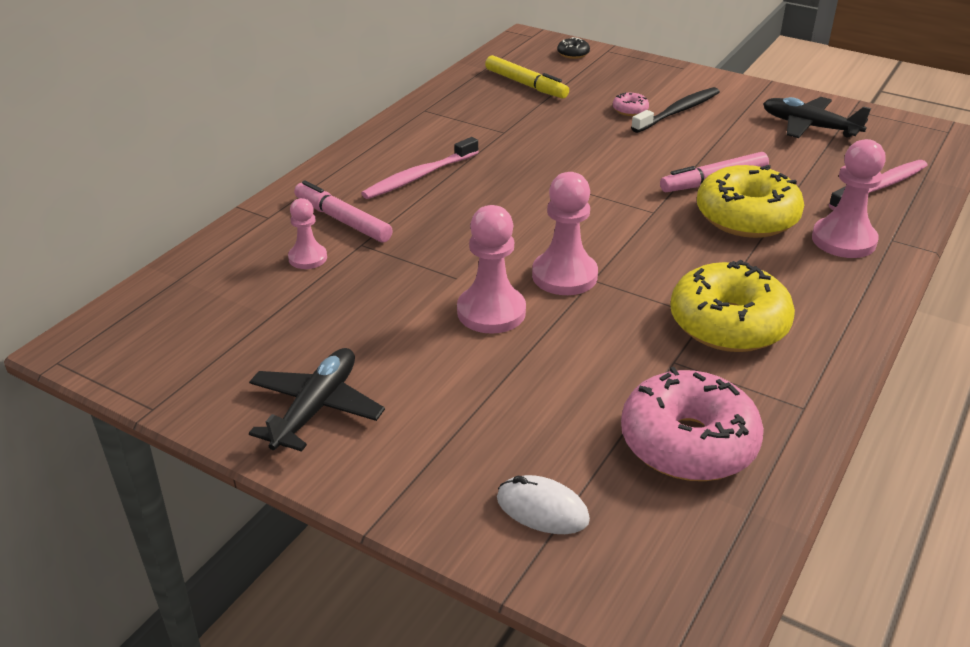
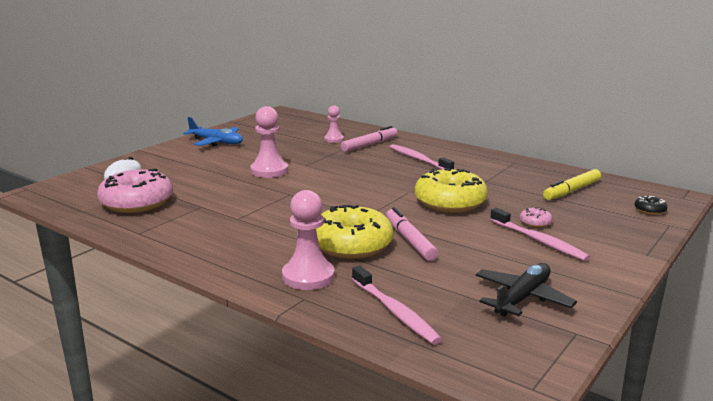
camera: 95 degrees right, 15 degrees down
black plane [249,348,385,452] -> blue plane [183,117,243,147]
pink pawn [532,172,598,295] -> none
black toothbrush [631,87,720,133] -> pink toothbrush [490,208,590,261]
yellow donut [670,260,795,352] -> yellow donut moved to [415,168,488,213]

